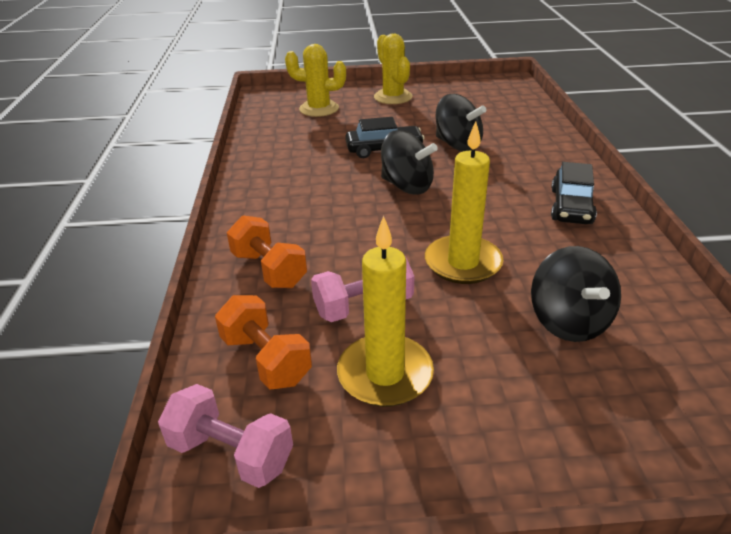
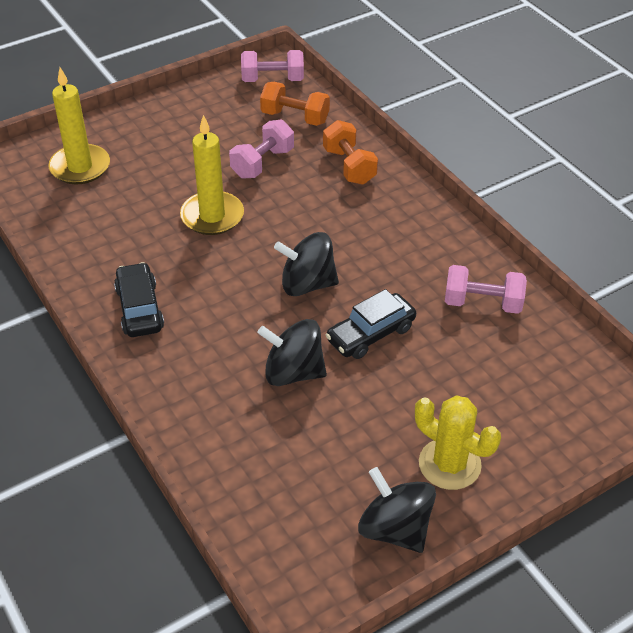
camera: 150 degrees right, 10 degrees up
orange dumbbell [227,215,307,288] -> orange dumbbell turned 45 degrees clockwise [323,120,378,185]
yellow cactus [285,44,346,117] -> none
yellow candle [337,216,434,407] -> yellow candle moved to [48,67,110,184]
black spinning top [531,246,621,342] -> black spinning top moved to [358,467,436,553]
none -> pink dumbbell [445,265,527,314]

